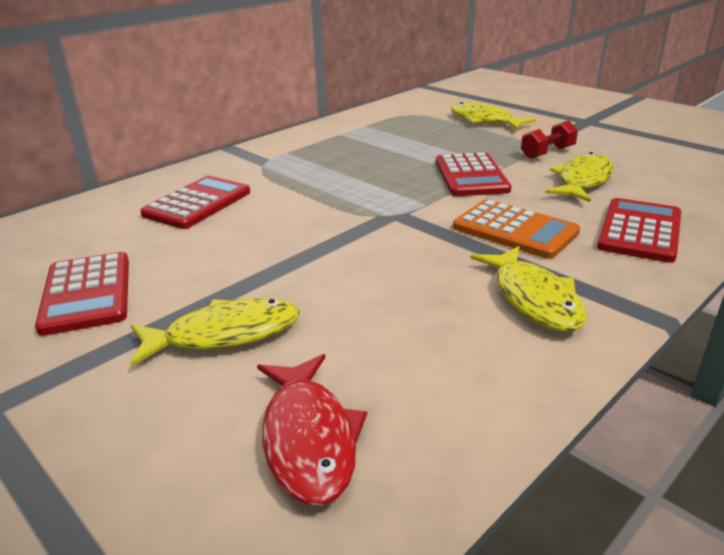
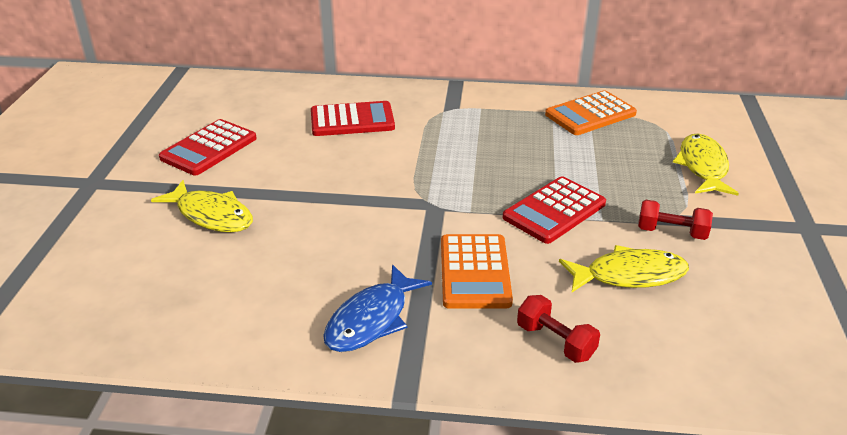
camera: 50 degrees right, 5 degrees up
red fish [257,354,367,505] -> none
yellow fish [471,246,587,332] -> blue fish [323,264,432,352]
red calculator [597,198,681,263] -> red dumbbell [517,295,600,363]
none -> orange calculator [545,90,637,135]

